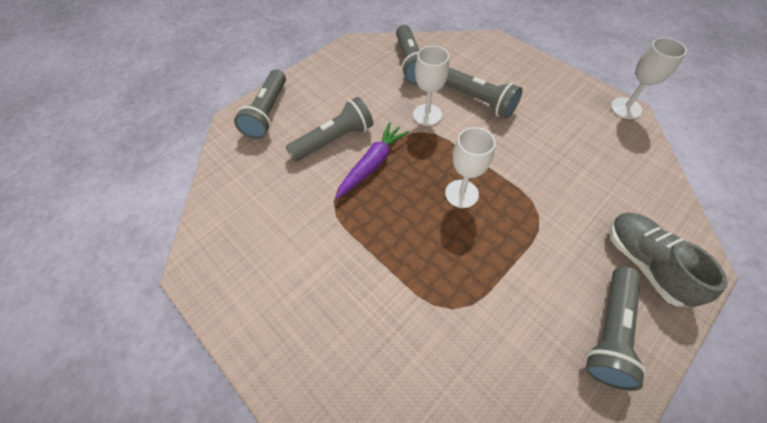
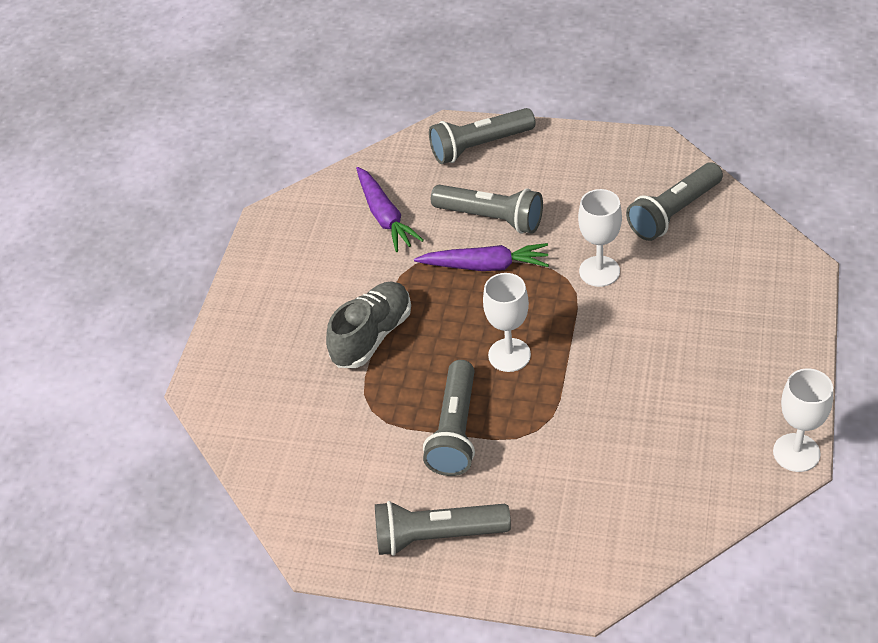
camera: 60 degrees right, 10 degrees down
grey flashlight [444,67,522,119] -> grey flashlight moved to [423,360,475,476]
grey shoe [609,212,728,307] -> grey shoe moved to [326,282,411,368]
none -> purple carrot [356,167,424,252]

